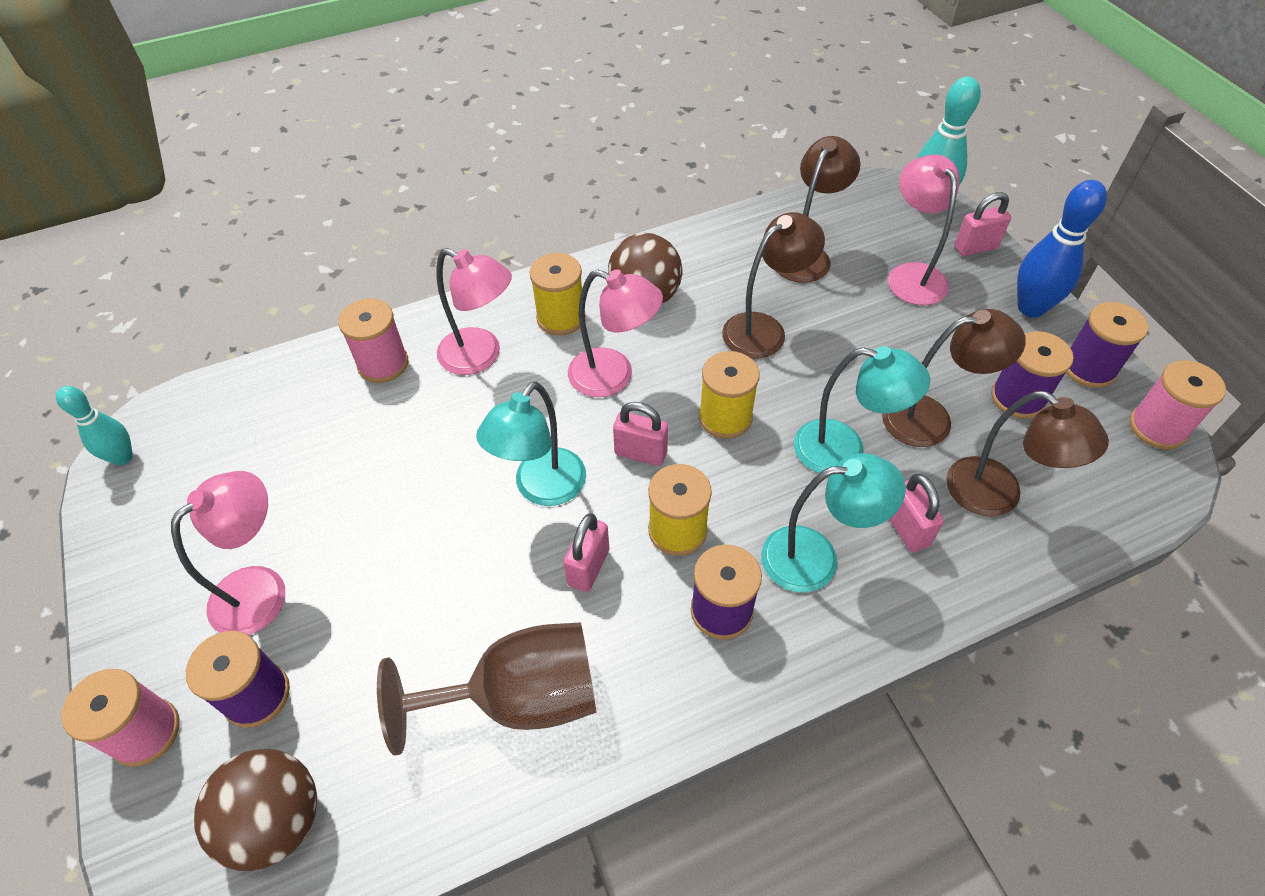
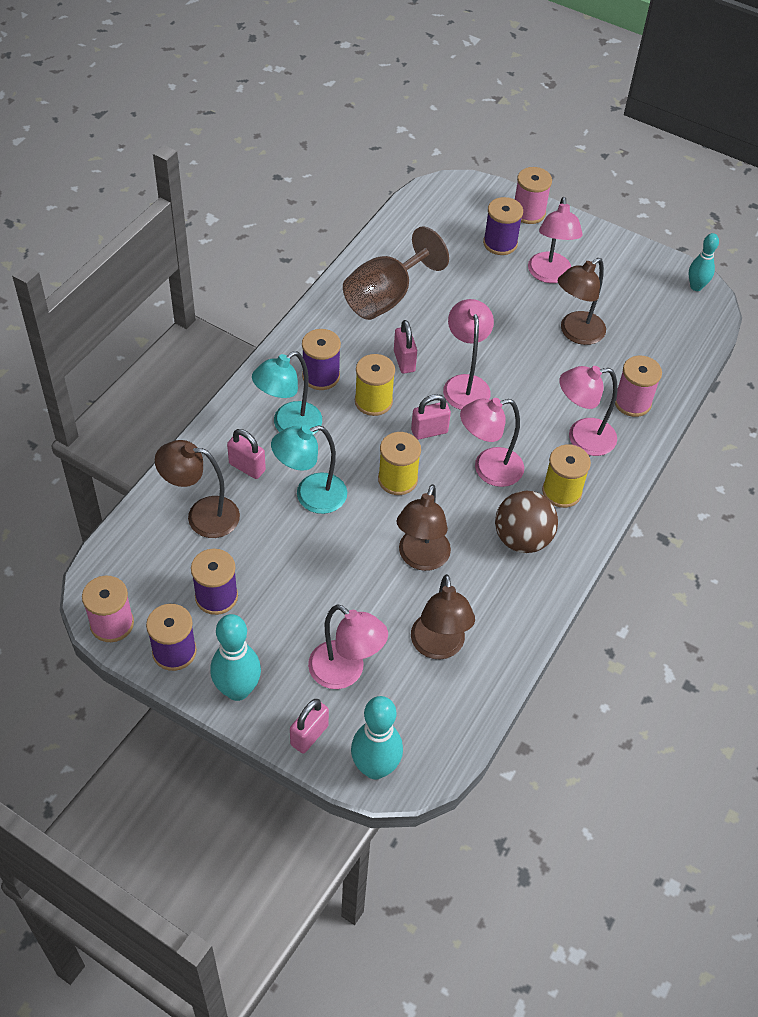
camera: 140 degrees right, 0 degrees up
brown ball [194,749,317,871] -> none
turquoise lamp [476,382,586,506] -> pink lamp [443,299,494,410]
brown lamp [882,309,1026,447] -> brown lamp moved to [558,258,606,345]
blue bowling pin [1017,180,1107,317] -> turquoise bowling pin [210,614,261,701]

